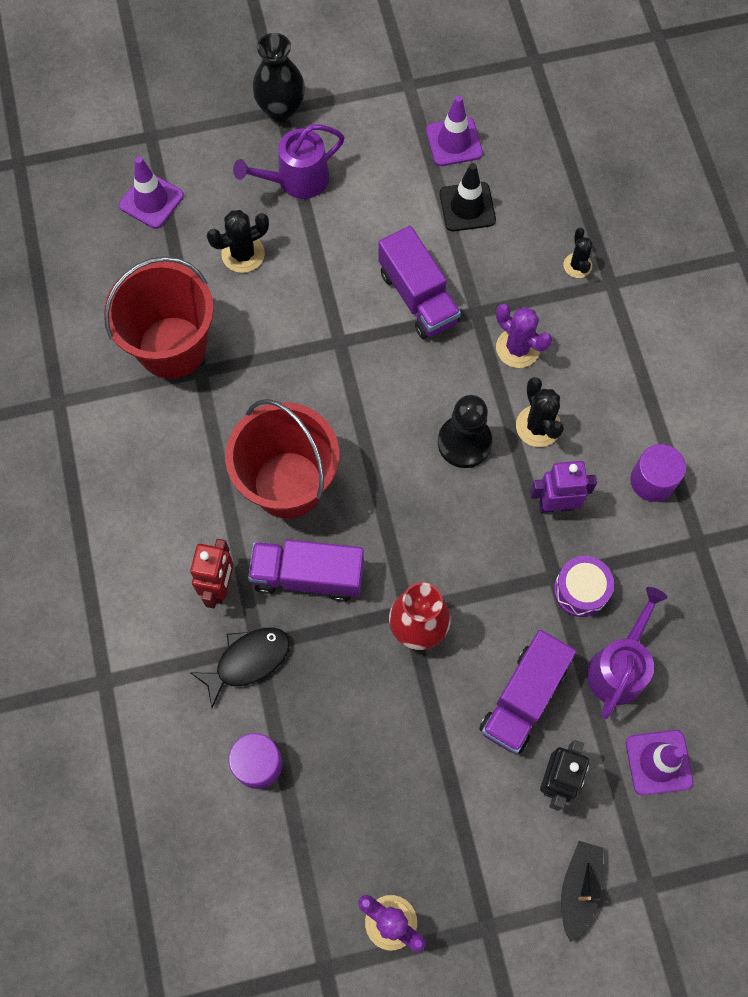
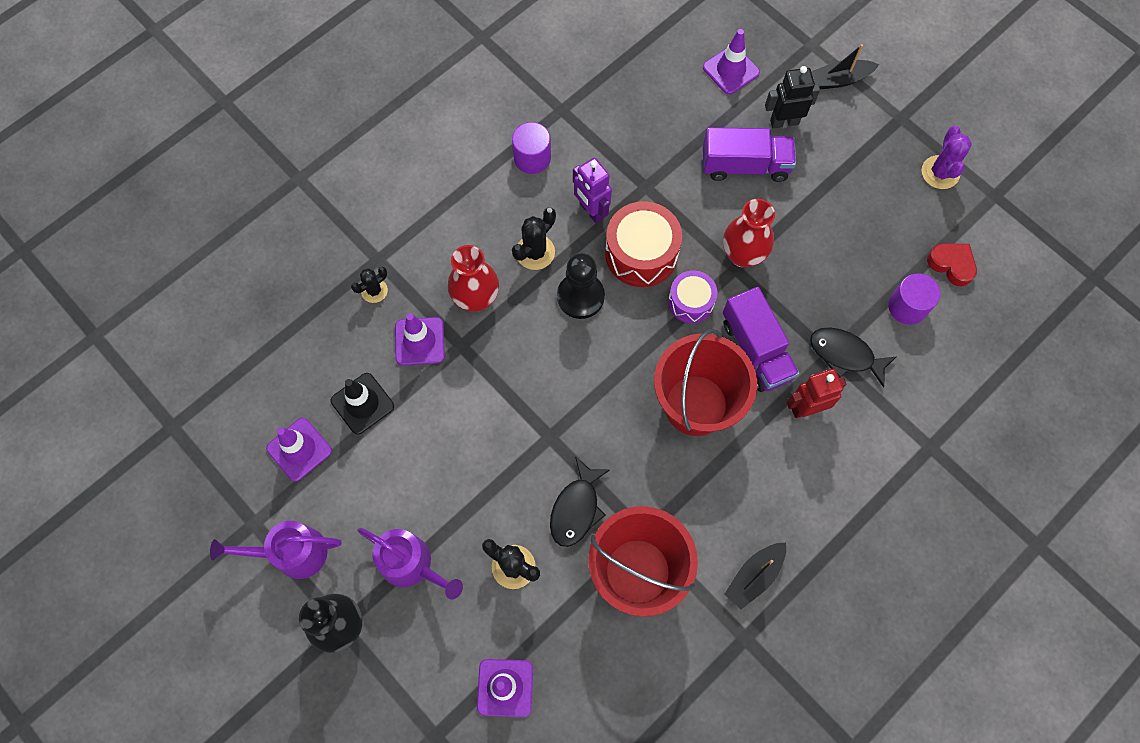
camera: 120 degrees left, 0 degrees up
purple truck [378,226,461,339] -> none
purple cactus [496,304,552,368] -> red vase [448,245,499,312]
purple drum [554,556,614,617] -> purple drum moved to [668,270,718,323]
purple watering can [587,587,667,719] -> purple watering can moved to [210,521,341,579]
none -> purple traffic cone [395,313,445,366]
none -> black fish [550,457,610,547]
none -> red drum [605,201,682,287]
none -> black boat [724,542,786,610]
none -> red heart [927,244,977,287]

